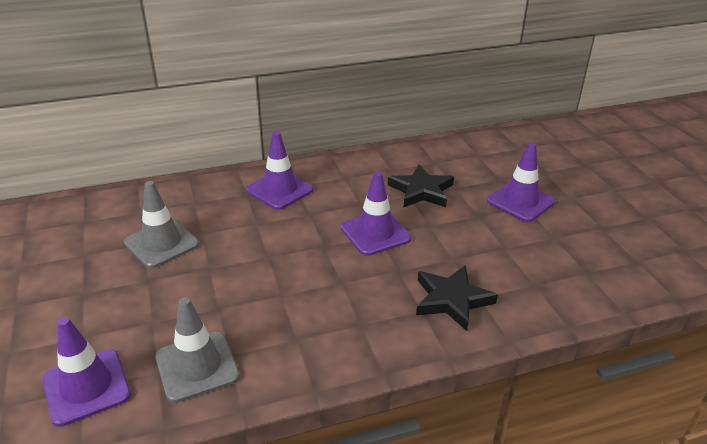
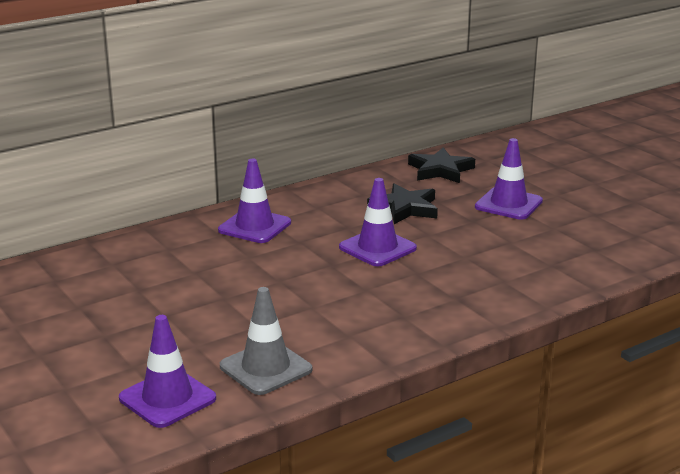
camera: 15 degrees left, 10 degrees down
grey traffic cone [124,181,199,268] -> none
black star [416,265,498,331] -> black star moved to [408,147,475,183]

